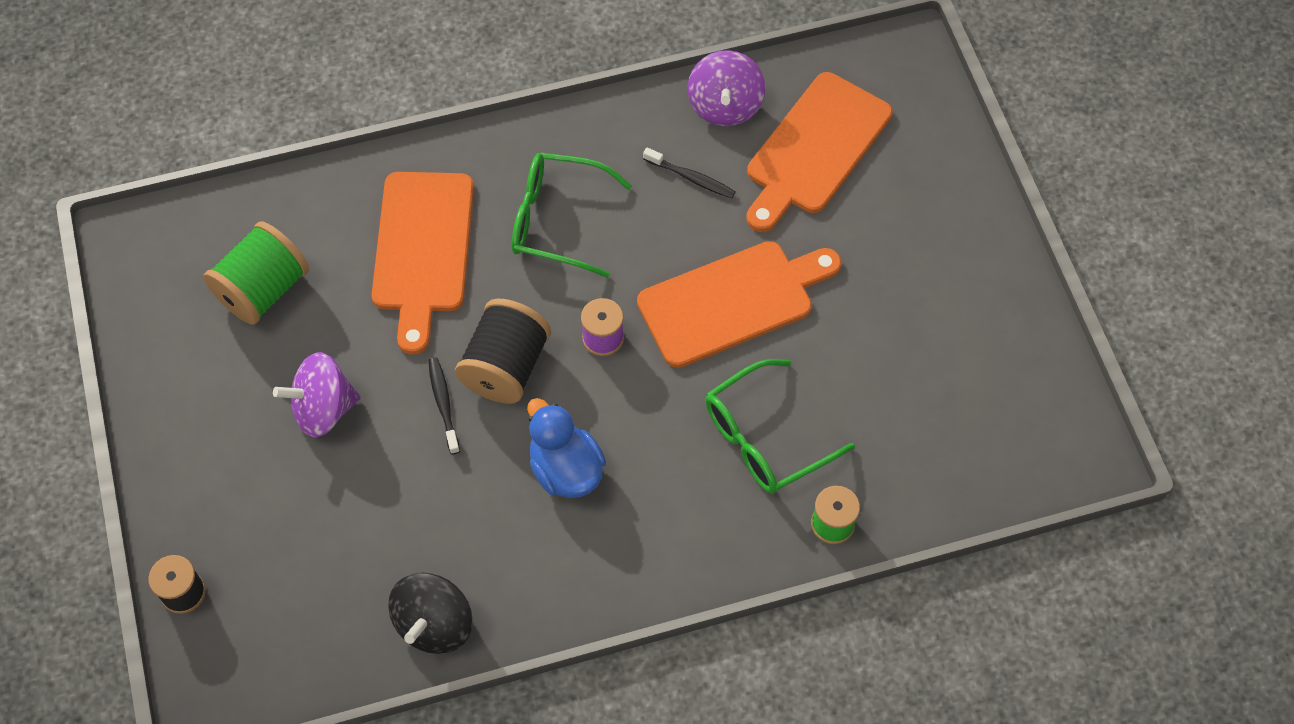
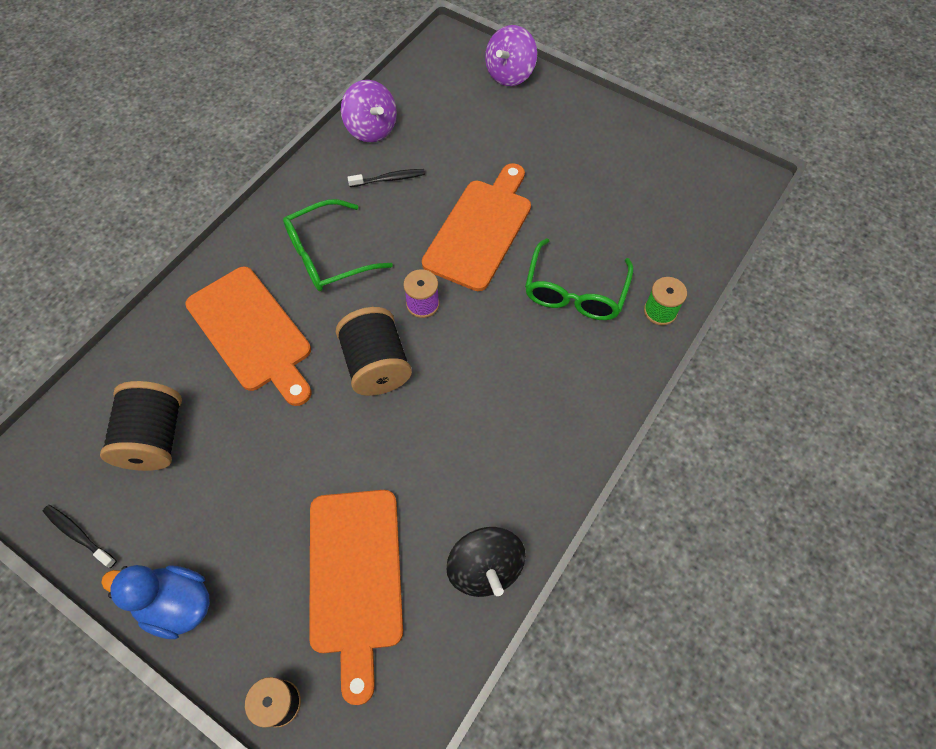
camera: 40 degrees left, 0 degrees up
green spool [203,222,309,325] -> black spool [100,381,182,471]
purple spinning top [273,352,361,437] -> purple spinning top moved to [485,25,537,86]
black toothbrush [428,357,460,454] -> black toothbrush moved to [43,505,117,568]
blue duck [527,398,606,498] -> blue duck moved to [101,565,210,639]
orange cutting board [746,72,893,232] -> orange cutting board moved to [309,490,403,705]

